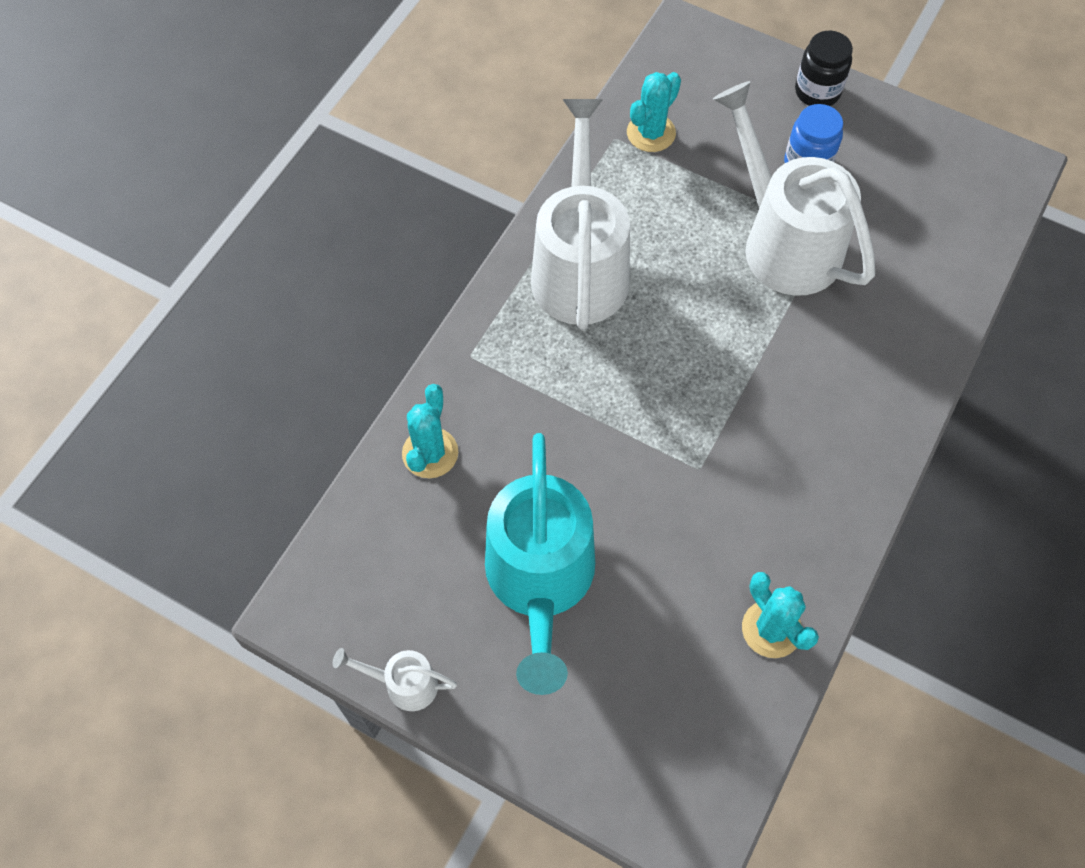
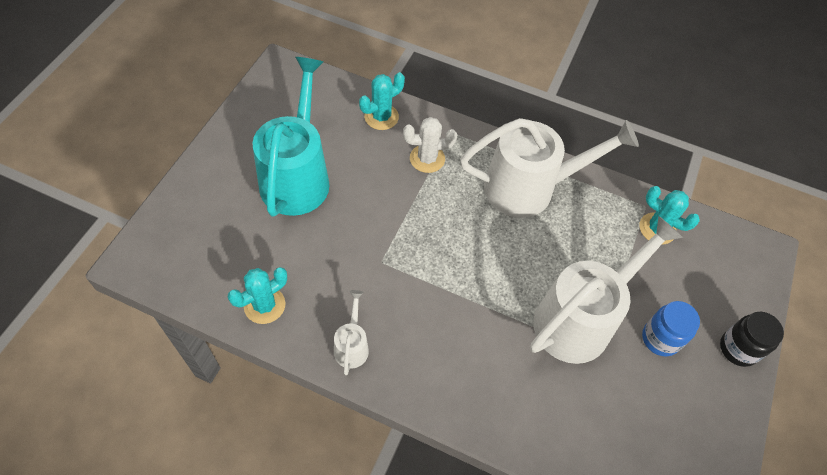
camera: 80 degrees right, 5 degrees down
white watering can [333,648,457,711] -> white watering can moved to [334,290,369,375]
turquoise cactus [402,384,458,478] -> turquoise cactus turned 45 degrees counterclockwise [359,72,405,130]
turquoise watering can [485,433,595,695] -> turquoise watering can turned 105 degrees clockwise [253,57,330,217]
none -> white cactus [403,117,457,173]

